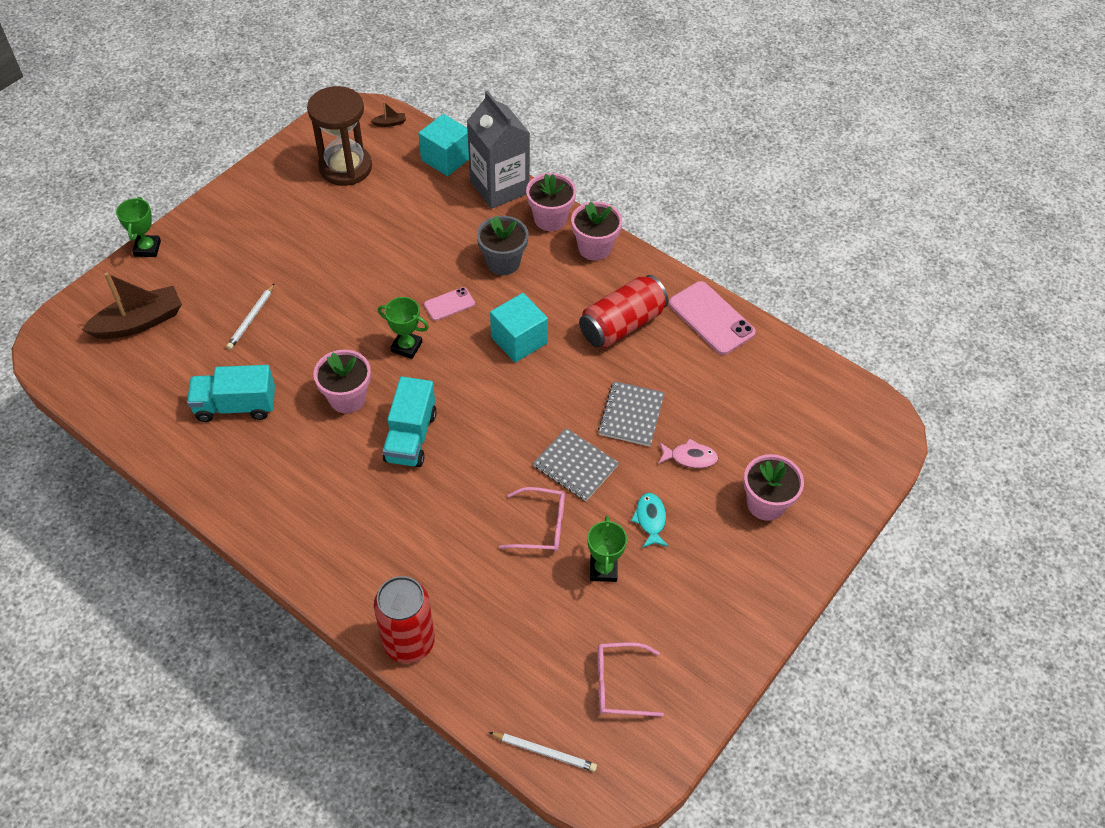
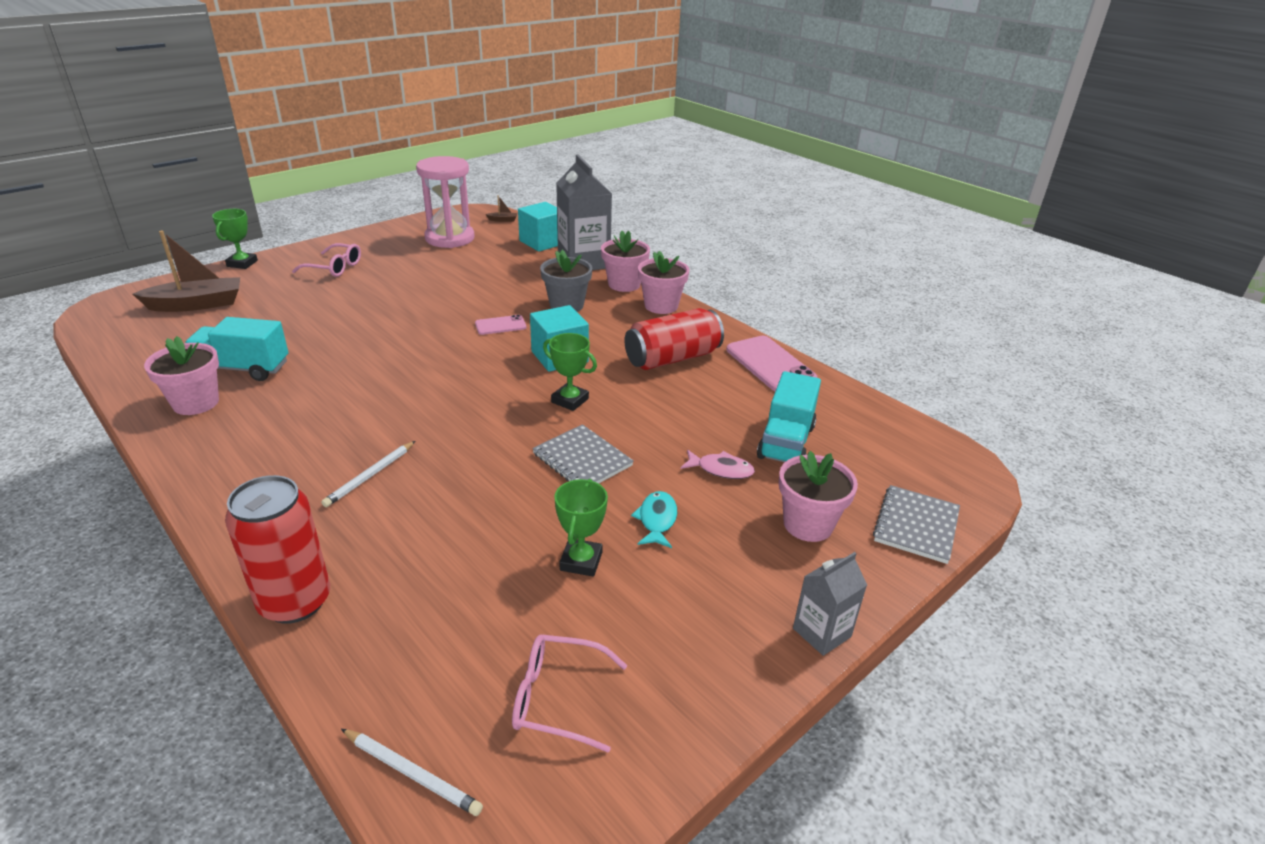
camera: 10 degrees right, 20 degrees down
white pencil [226,283,275,350] -> white pencil moved to [321,441,415,507]
brown hourglass [307,86,372,186] -> pink hourglass [416,156,475,248]
pink flower pot [313,350,371,413] -> pink flower pot moved to [144,336,219,415]
green trophy [378,297,429,359] -> green trophy moved to [543,333,597,411]
turquoise truck [383,377,437,467] -> turquoise truck moved to [757,371,821,462]
pink glasses [499,487,565,552] -> pink glasses moved to [292,243,361,277]
grey notebook [598,381,665,446] -> grey notebook moved to [873,485,960,564]
none -> grey carton [793,552,867,656]

